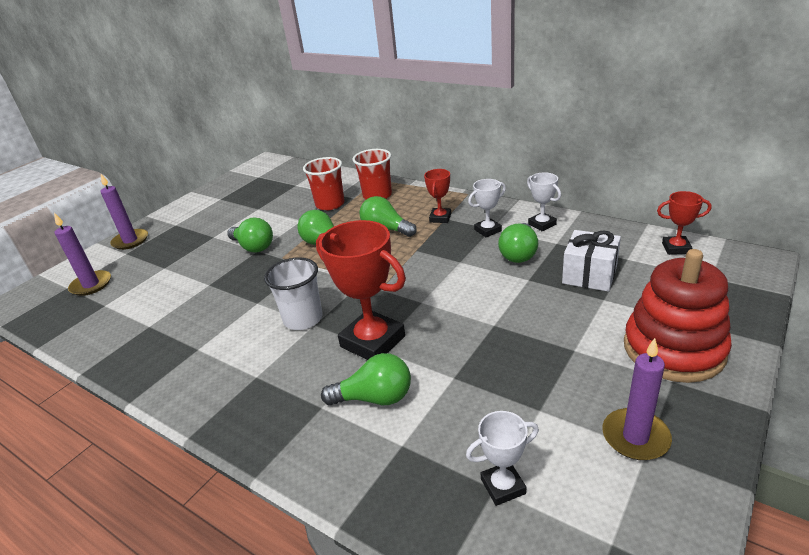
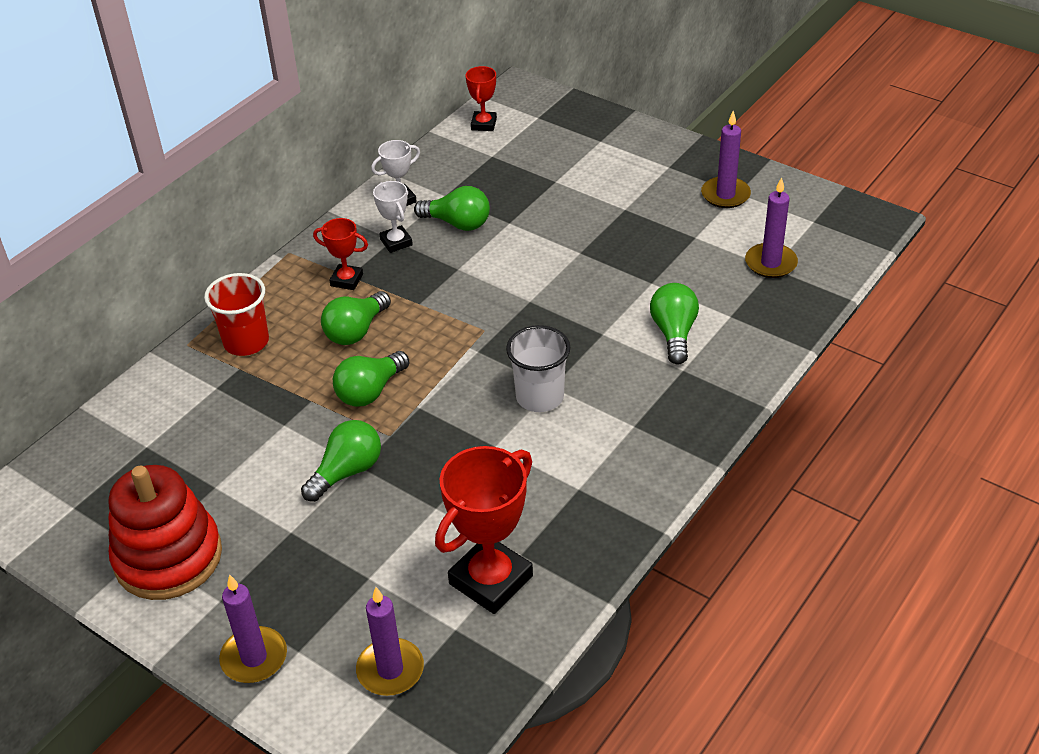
camera: 90 degrees left, 10 degrees up
red cup [303,157,344,211] -> none
red trophy [316,220,406,360] -> red trophy moved to [435,446,533,614]
white trophy [466,411,539,506] -> purple candle [745,177,798,278]
white gift [562,230,621,292] -> none
red stacking toy [624,249,732,383] -> red stacking toy moved to [108,465,222,600]

